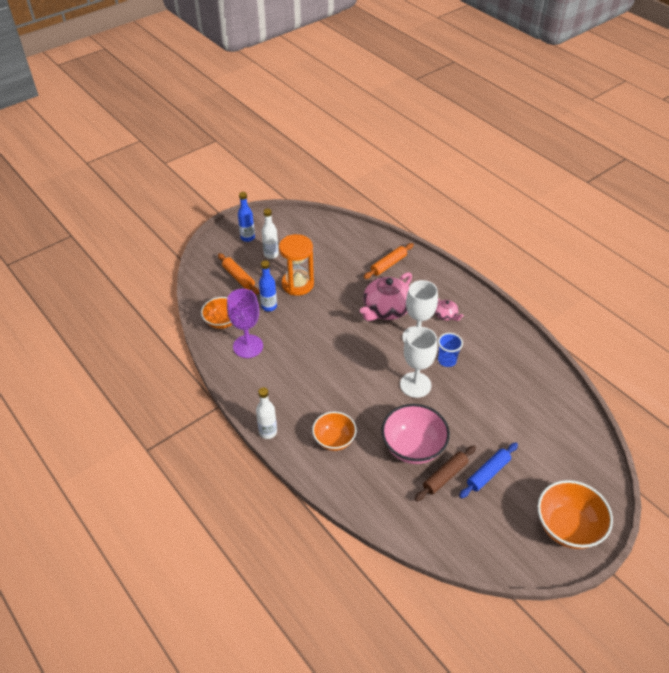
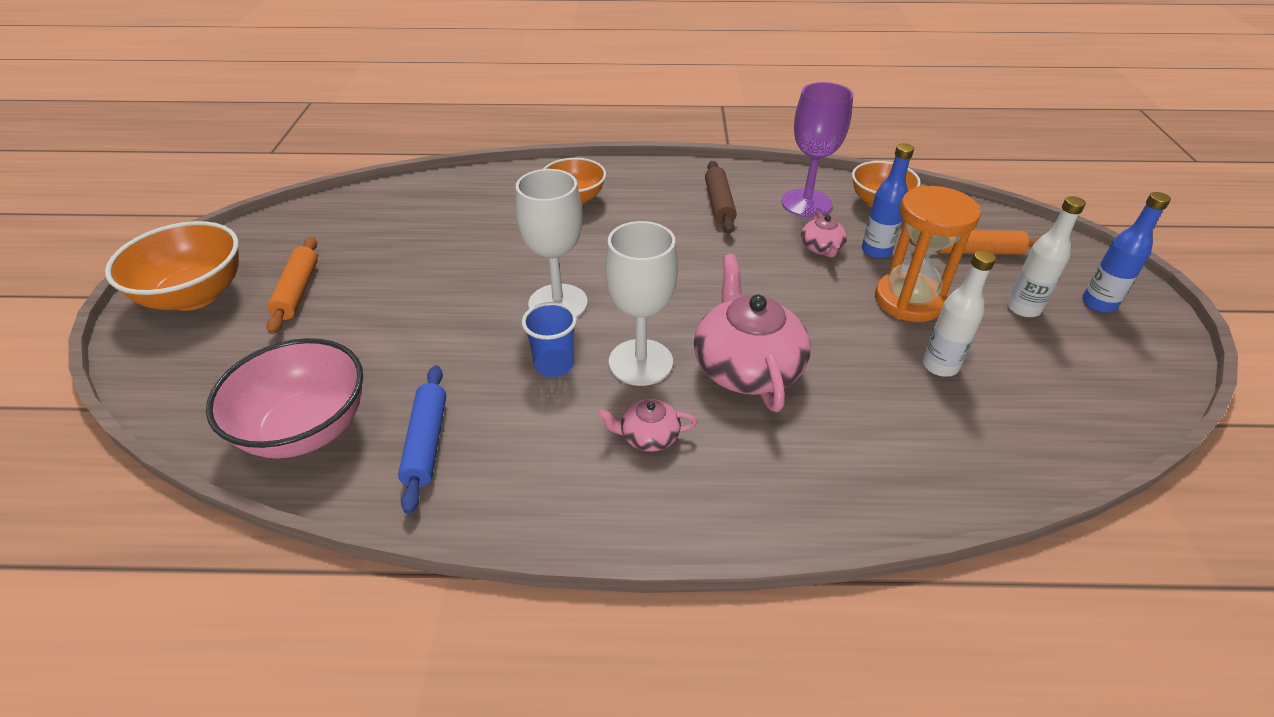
camera: 130 degrees right, 5 degrees down
white bottle [256,387,277,439] -> white bottle moved to [922,250,996,377]
orange rolling pin [364,243,414,279] -> orange rolling pin moved to [266,237,318,334]
pink bowl [381,404,450,464] -> pink bowl moved to [206,338,363,458]
brown rolling pin [415,445,476,501] -> brown rolling pin moved to [705,161,737,234]
blue rolling pin [459,443,518,498] -> blue rolling pin moved to [398,365,446,514]
none -> pink teapot [801,211,847,258]

